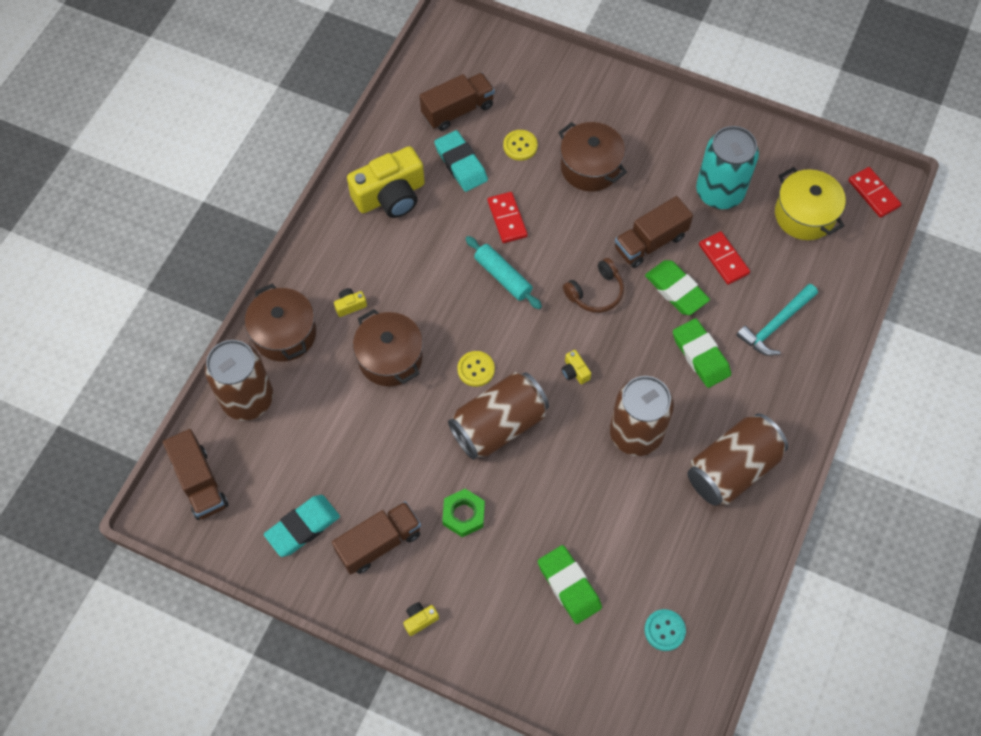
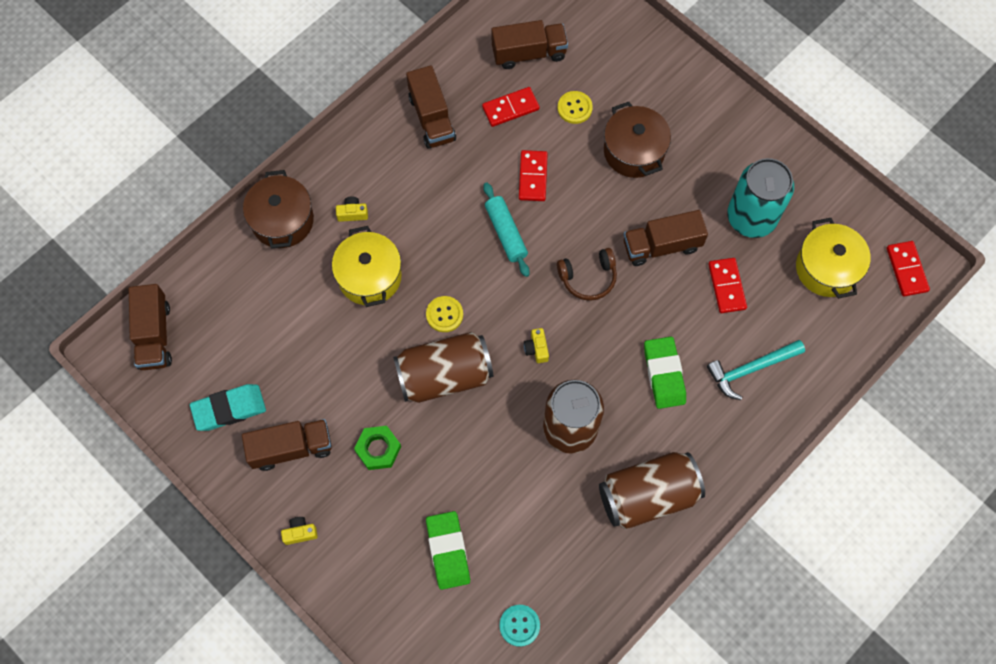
camera: 20 degrees right, 5 degrees up
brown can [205,340,273,421] -> none
yellow camera [347,146,425,218] -> brown truck [406,65,456,149]
brown pot [353,309,423,386] -> yellow pot [332,226,402,307]
turquoise eraser [434,130,488,192] -> red domino [482,87,540,127]
green eraser [645,260,710,315] -> none

